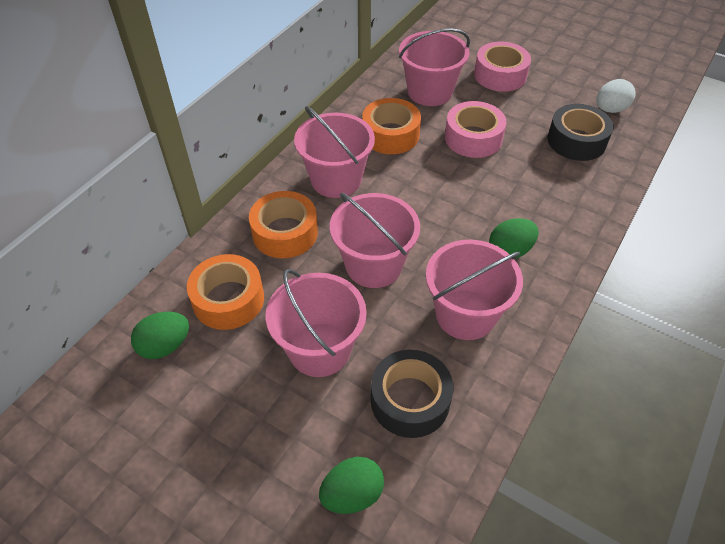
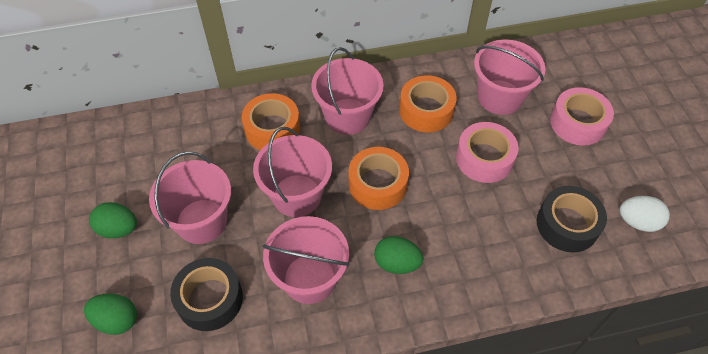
camera: 45 degrees right, 5 degrees up
green egg [131,312,189,359] -> green egg moved to [89,202,137,238]
orange tape [187,254,264,330] -> orange tape moved to [348,147,409,210]

